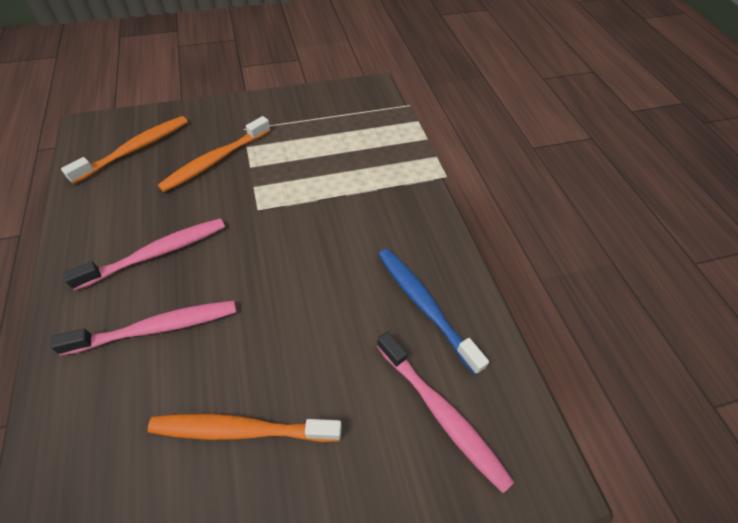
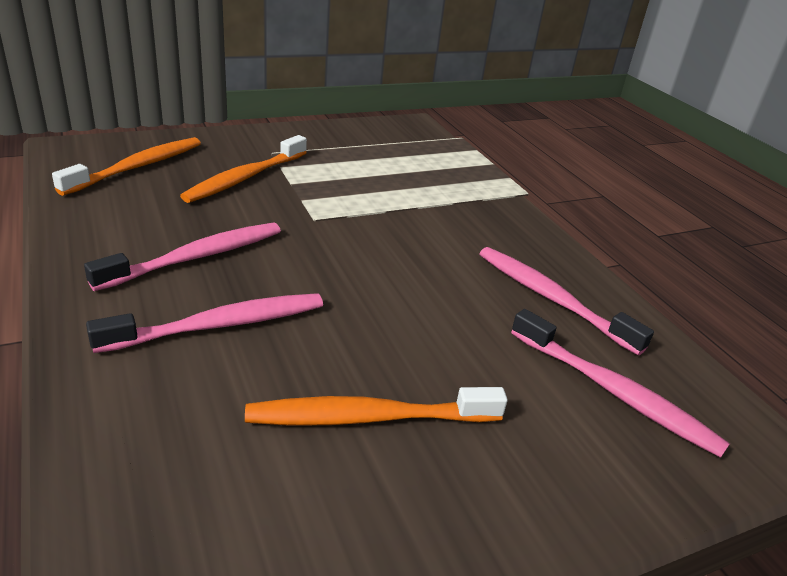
camera: 10 degrees left, 20 degrees down
blue toothbrush [378,249,489,375] -> pink toothbrush [479,247,654,355]

